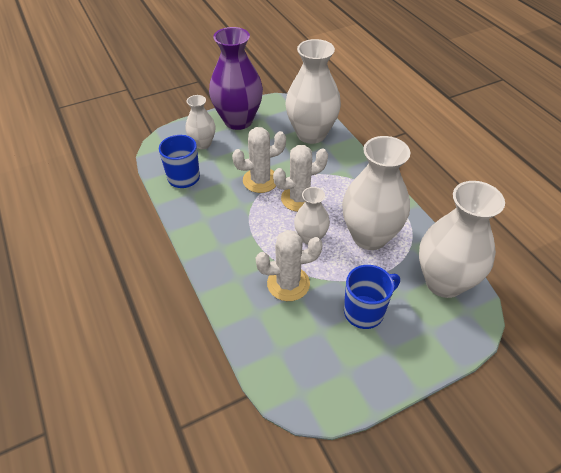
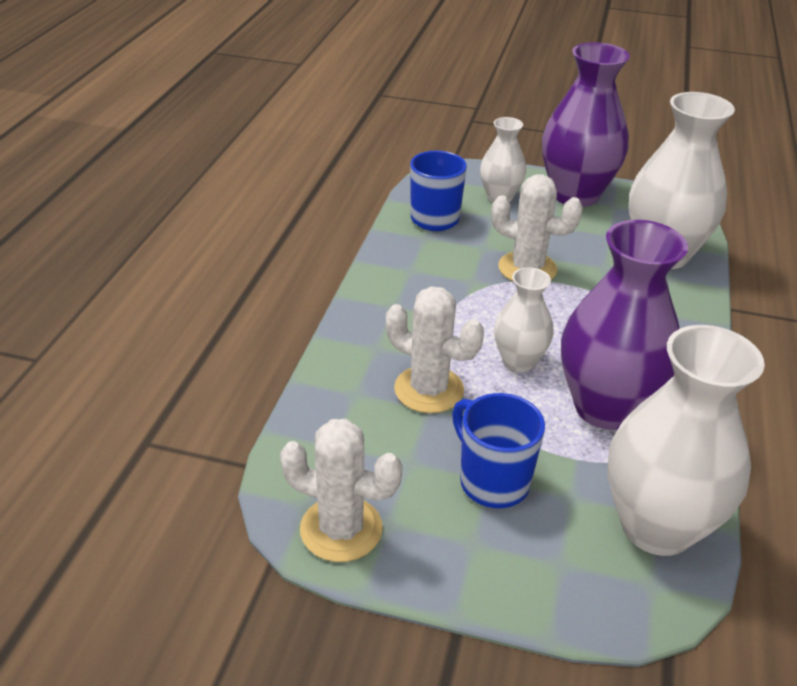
camera: 40 degrees right, 10 degrees down
white cactus [273,145,328,212] -> white cactus moved to [280,419,402,562]
white vase [342,136,410,250] -> purple vase [561,220,688,430]
blue mug [344,265,400,329] -> blue mug turned 135 degrees counterclockwise [452,393,545,508]

